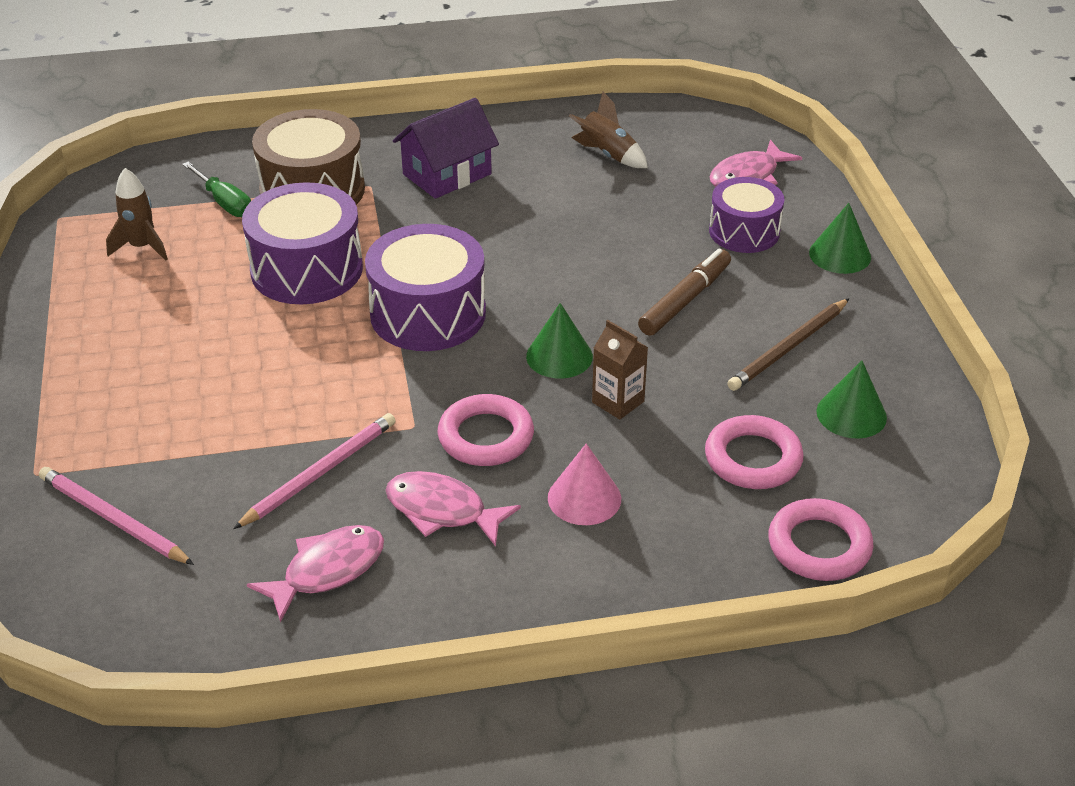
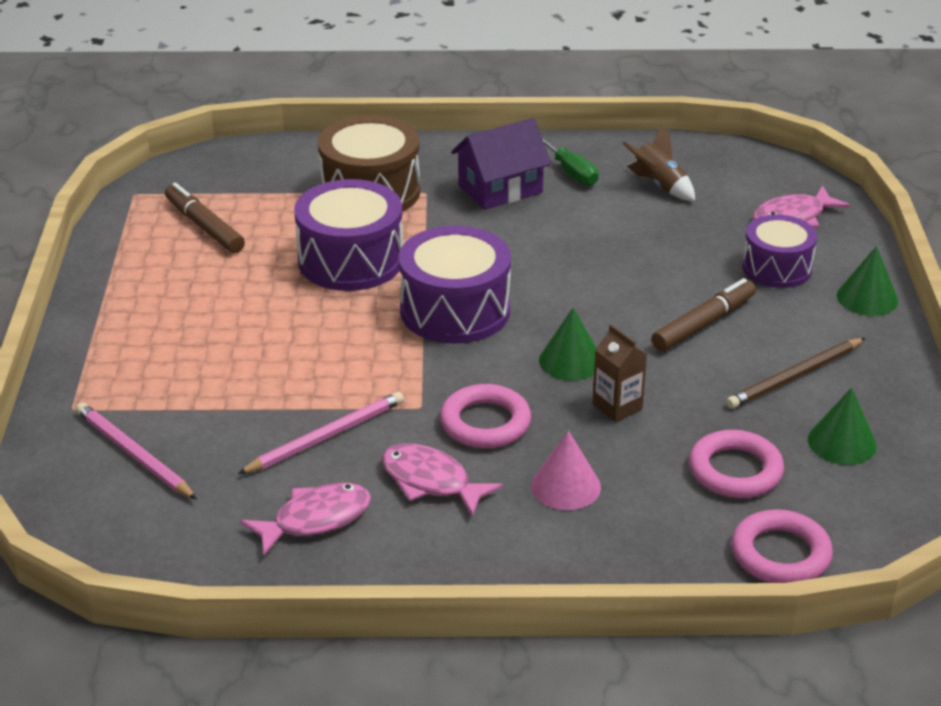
camera: 10 degrees right, 5 degrees down
brown rocket [106,168,168,261] -> brown marker [165,183,245,253]
green screwdriver [182,161,251,217] -> green screwdriver moved to [542,136,599,186]

